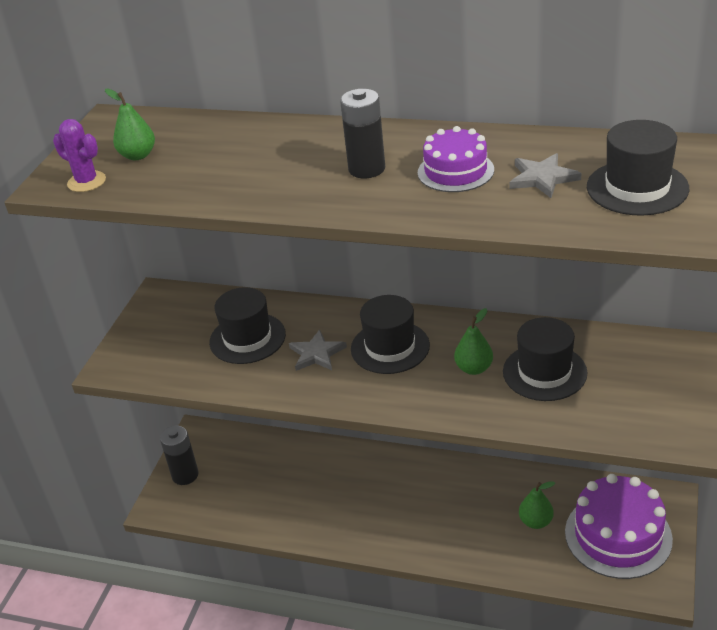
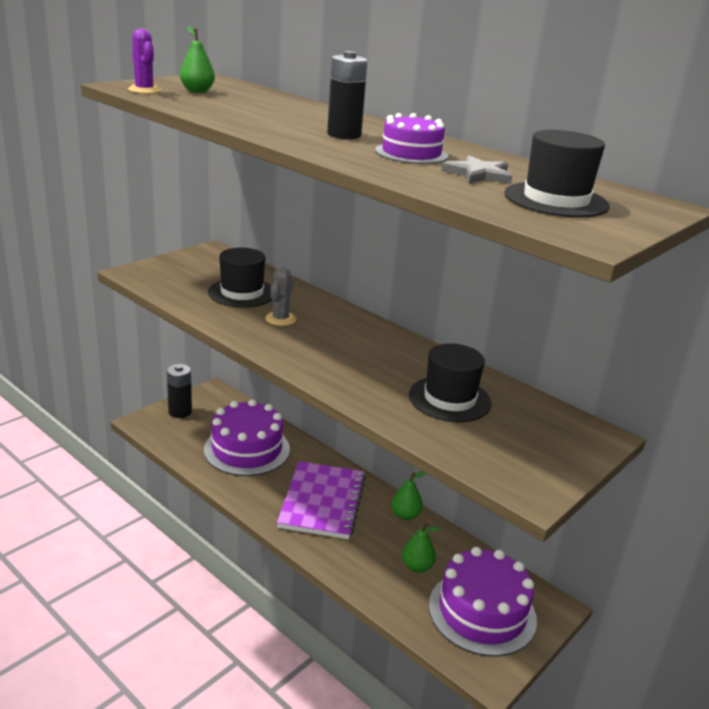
camera: 20 degrees right, 10 degrees down
grey star [289,329,347,371] -> grey cactus [265,267,296,326]
black hat [351,295,430,374] -> none
green pear [454,308,493,375] -> green pear moved to [391,471,426,520]
none -> purple cake [204,399,290,476]
none -> purple notebook [277,461,366,539]

